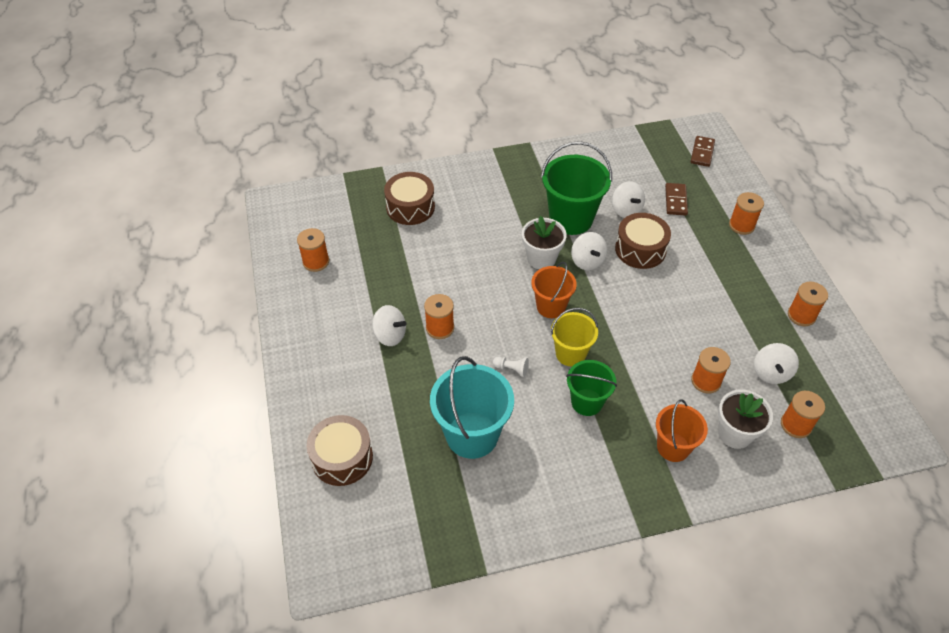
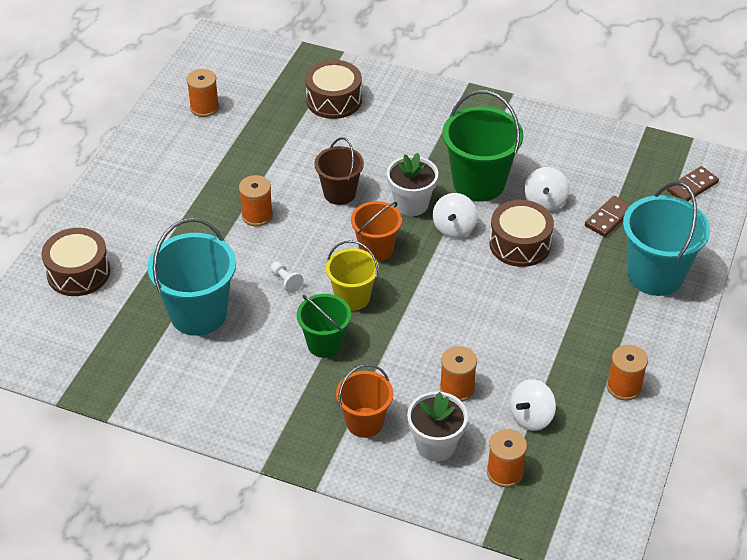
camera: 35 degrees right, 5 degrees down
white spinning top [372,305,406,346] -> none
orange spool [729,192,764,235] -> turquoise bucket [623,182,710,296]
none -> brown bucket [314,137,364,205]

